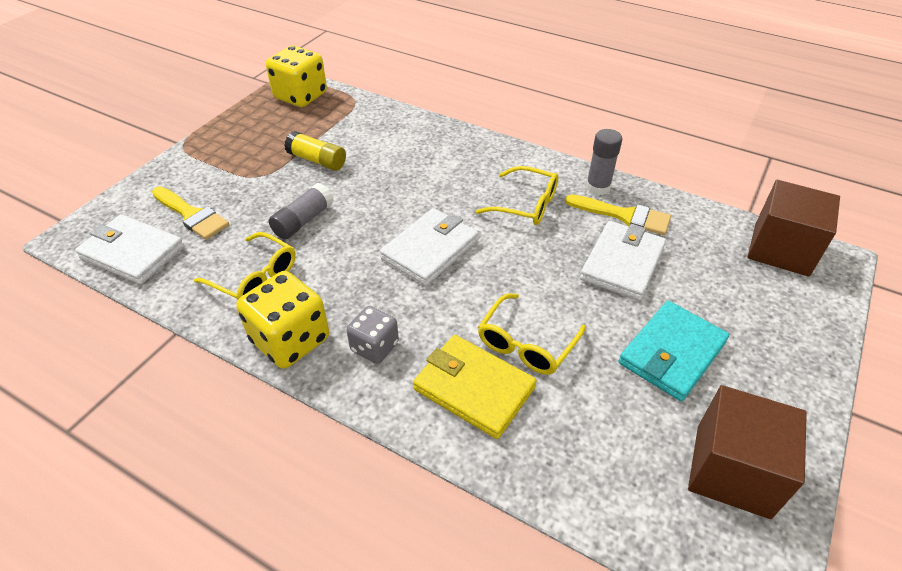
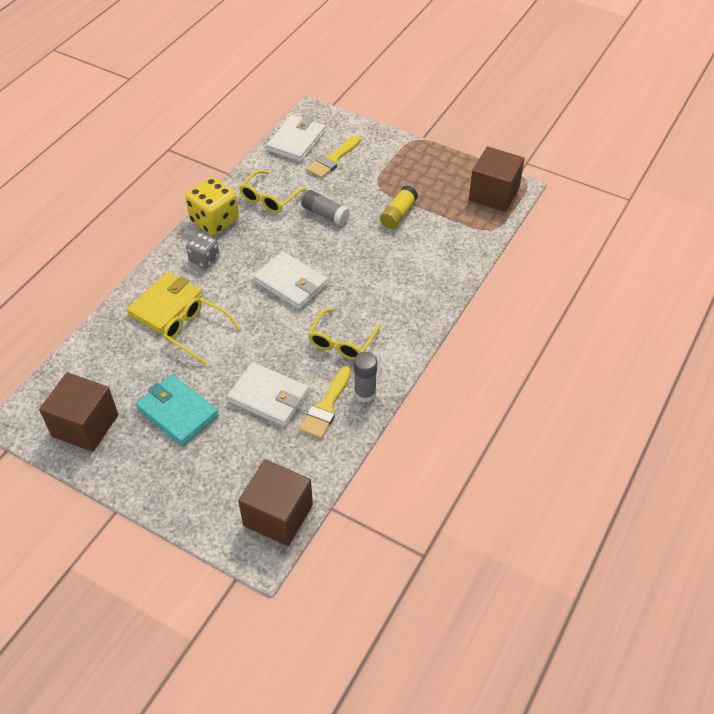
camera: 90 degrees right, 5 degrees up
yellow dice [266,46,327,107] -> brown cube [469,146,525,212]

